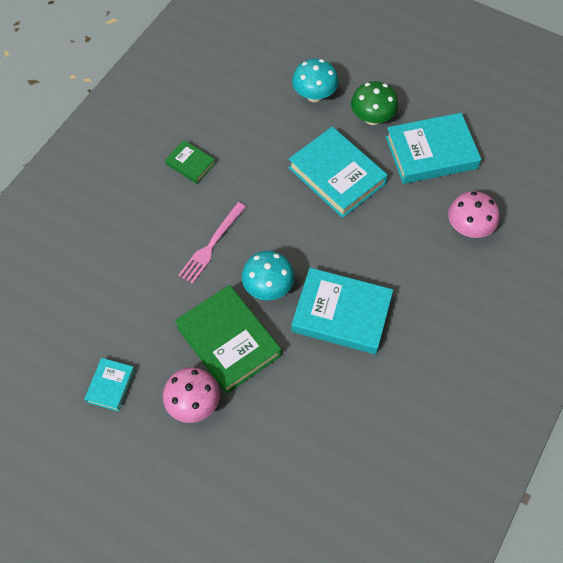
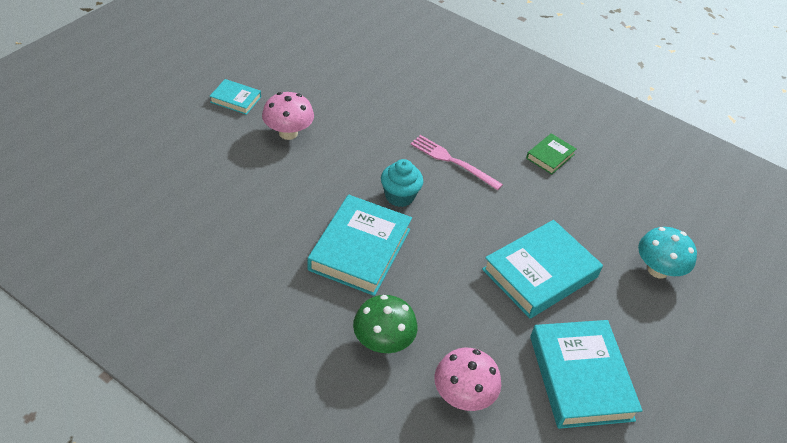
camera: 90 degrees right, 15 degrees down
turquoise book [84,358,135,412] -> turquoise book moved to [210,79,261,115]
green book [175,285,281,394] -> none
turquoise mushroom [242,251,295,300] -> turquoise cupcake [381,159,424,207]
green mushroom [351,81,398,125] -> green mushroom moved to [353,295,418,353]

